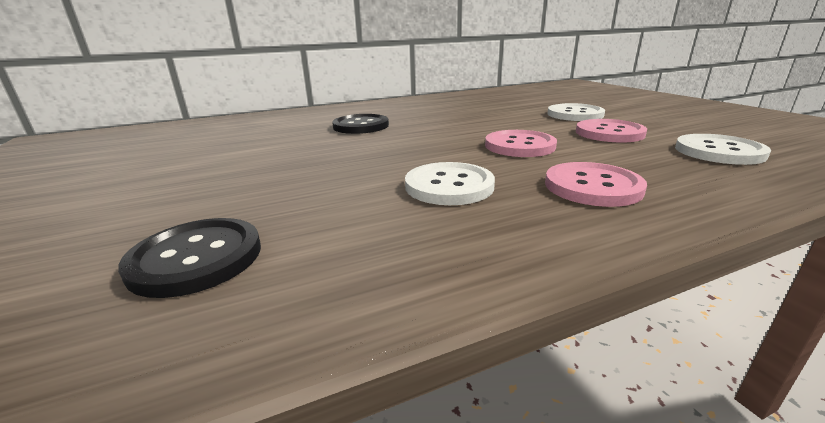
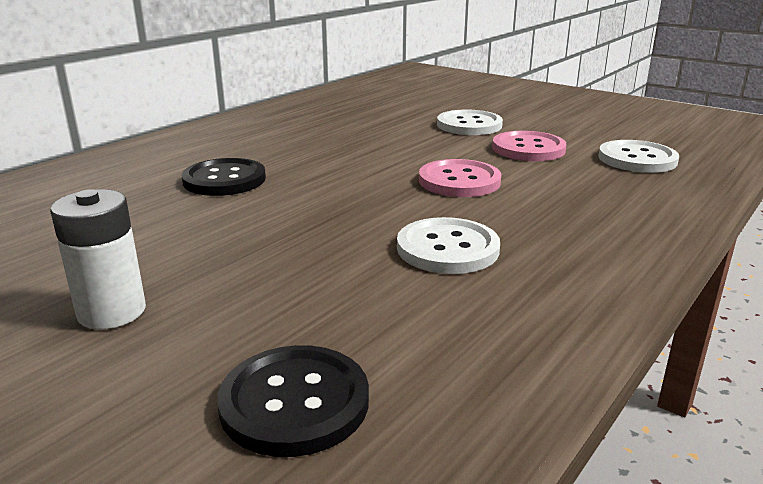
camera: 30 degrees left, 0 degrees up
pink button [545,162,647,207] -> none
none -> white battery [50,189,146,329]

